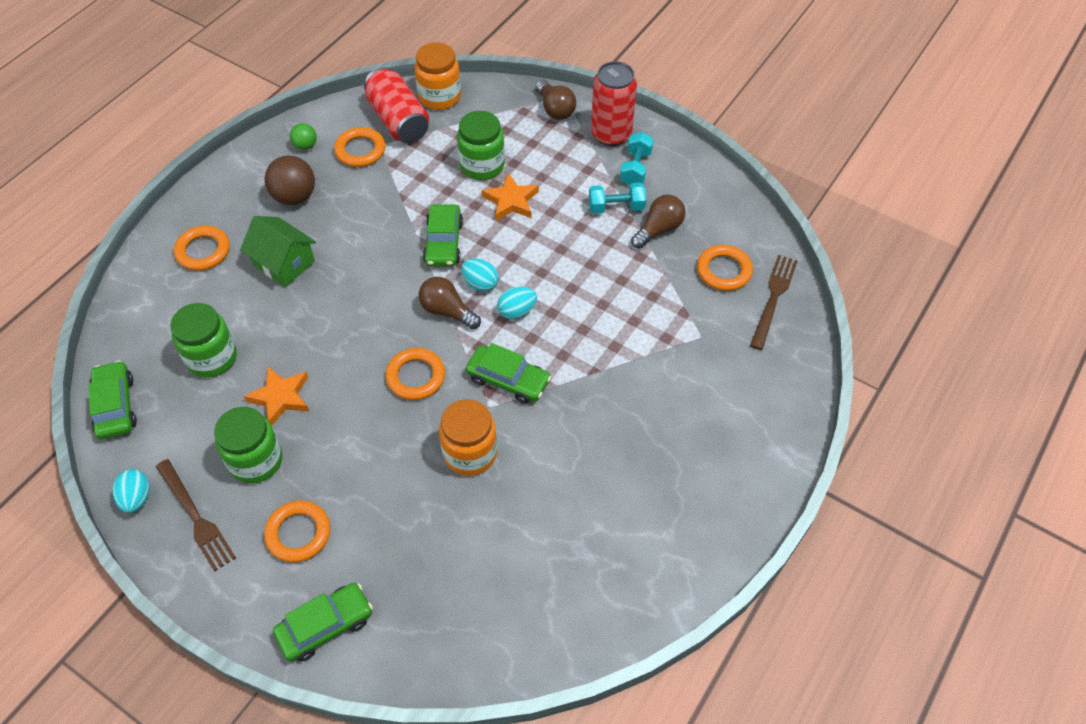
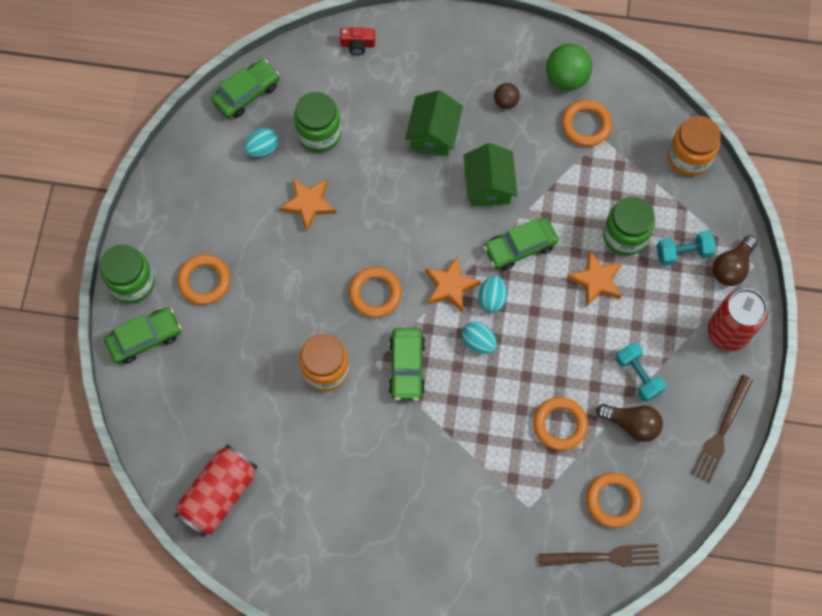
camera: 65 degrees right, 15 degrees up
turquoise egg [112,469,150,513] -> turquoise egg moved to [244,128,278,158]
brown fork [156,459,236,571] -> brown fork moved to [691,375,753,483]
orange ring [174,225,230,271] -> orange ring moved to [533,397,588,451]
green jar [214,407,283,483] -> green jar moved to [100,245,155,303]
brown ball [265,156,315,205] -> brown ball [494,83,520,109], size x0.56
green car [273,583,373,661] -> green car turned 60 degrees counterclockwise [104,308,181,364]
green ball [290,123,317,150] -> green ball [546,44,593,91], size x1.78
red can [364,67,429,143] -> red can moved to [175,445,257,537]
brown light bulb [419,277,481,329] -> orange star [425,256,481,312]
turquoise dumbbell [620,132,654,185] -> turquoise dumbbell moved to [657,230,716,266]
none -> red camera [340,27,375,55]
none -> green house [463,143,518,207]

